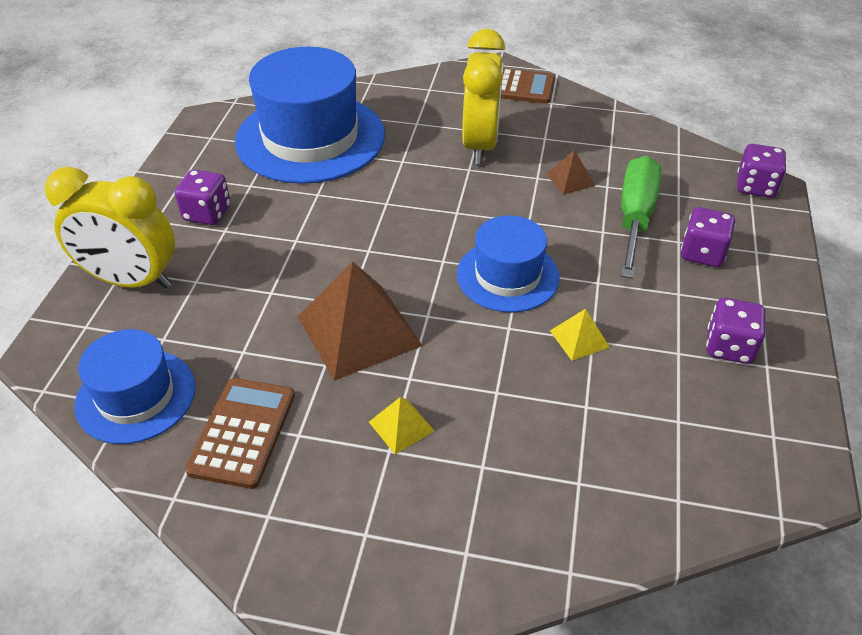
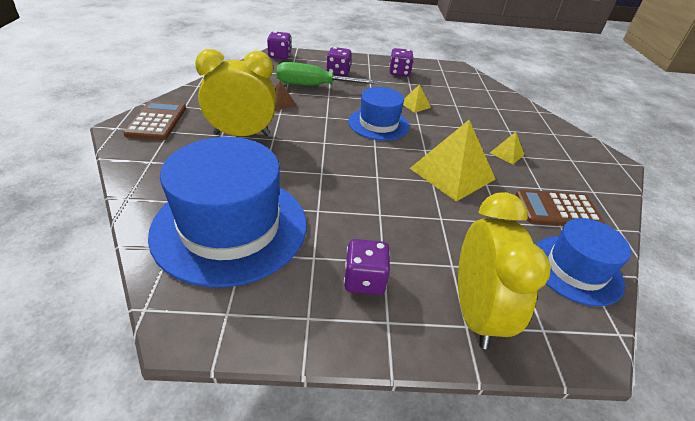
camera: 105 degrees left, 5 degrees down
brown pyramid [297,261,422,381] -> yellow pyramid [410,120,496,201]

